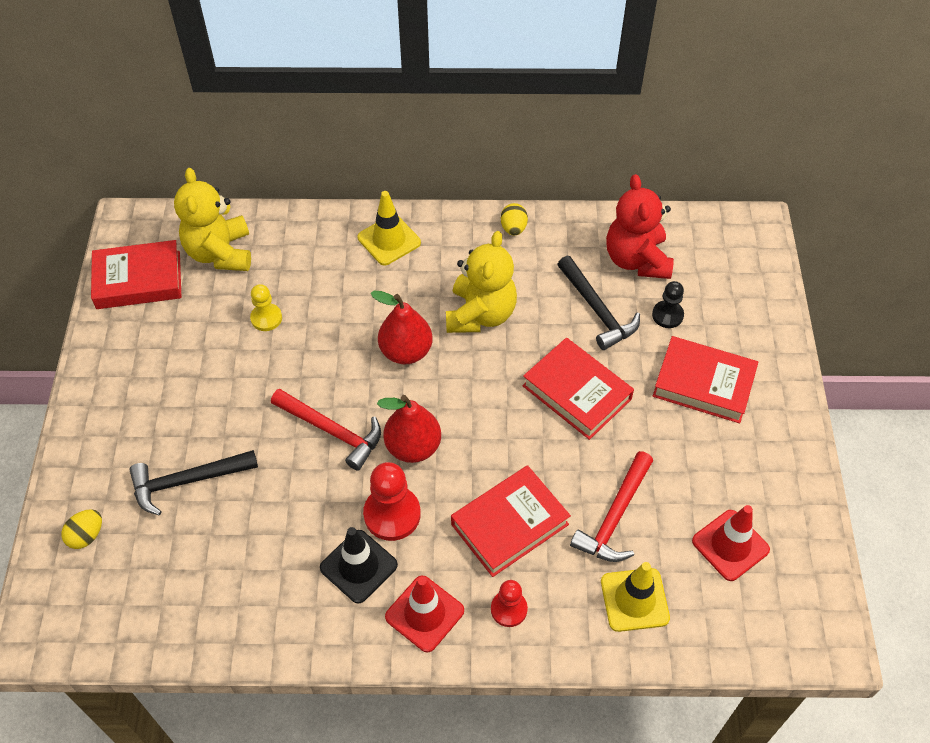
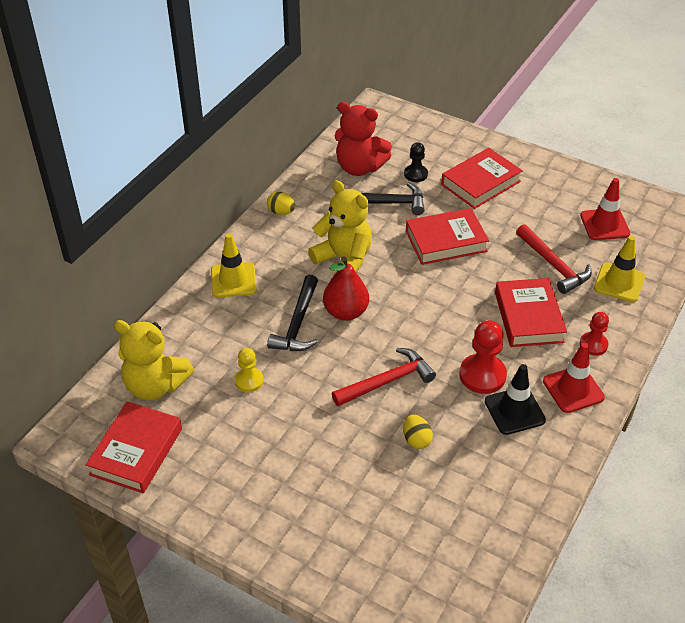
camera: 60 degrees left, 10 degrees down
yellow egg [61,509,102,549] -> yellow egg moved to [403,414,433,449]
black hammer [129,450,258,515] -> black hammer moved to [267,275,318,351]
red pear [377,395,441,463] -> none

